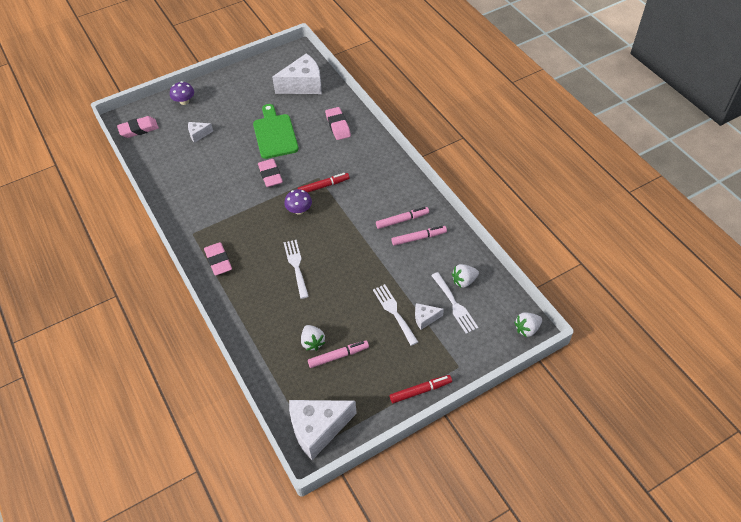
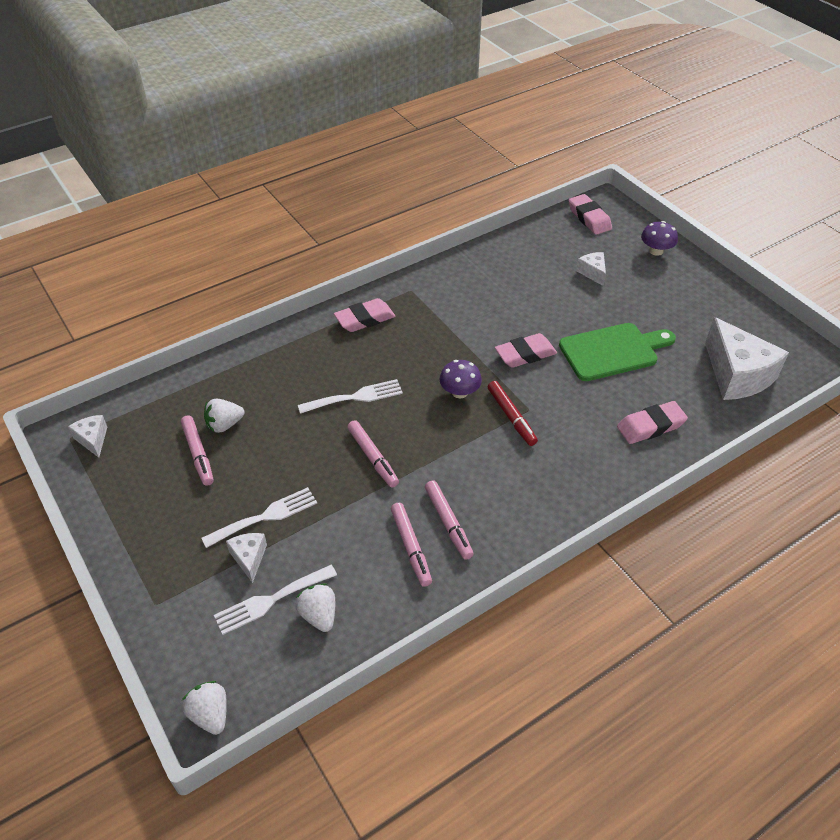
camera: 85 degrees right, 5 degrees down
white cheese [289,400,357,460] -> white cheese [68,415,107,458], size x0.47
red marker [390,375,452,403] -> none
none -> pink marker [347,420,399,488]

